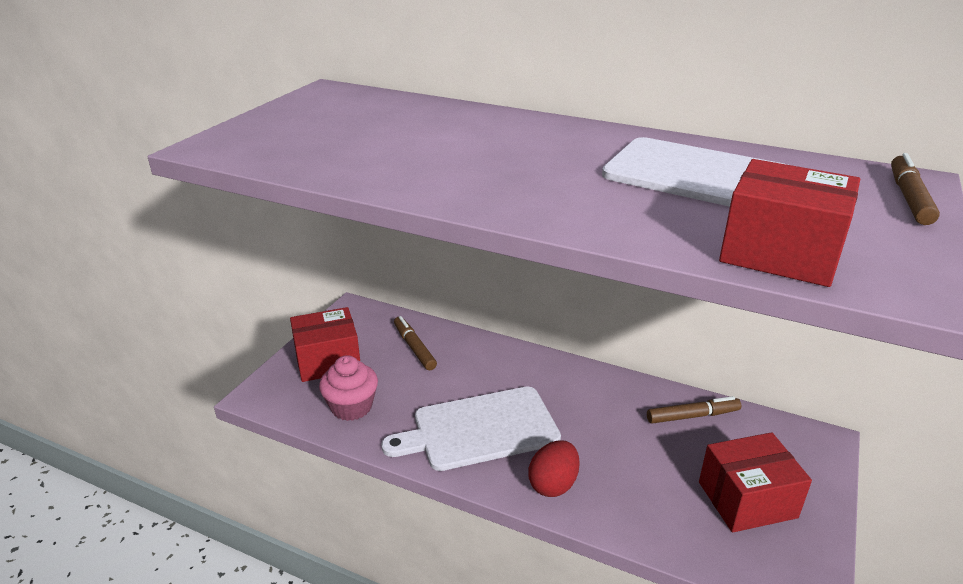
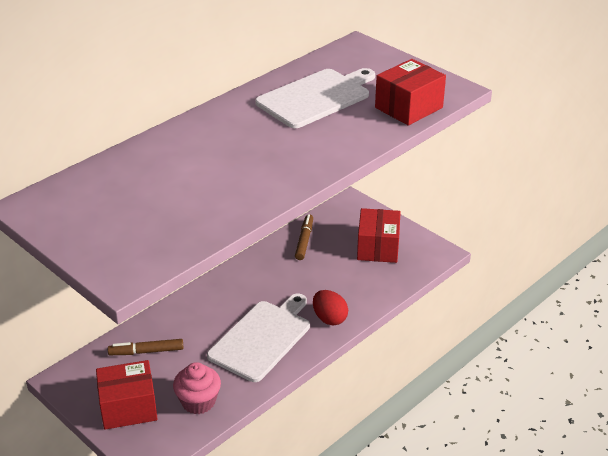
camera: 70 degrees left, 5 degrees up
red box [290,307,360,382] -> red box turned 75 degrees clockwise [96,360,158,430]
white cutting board [382,387,561,471] -> white cutting board turned 150 degrees counterclockwise [207,293,310,382]
brown marker [891,153,940,225] -> none

